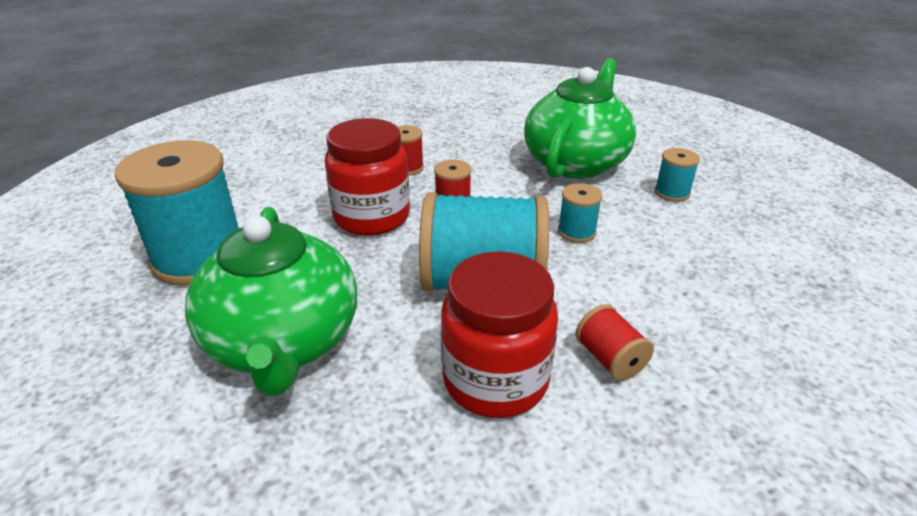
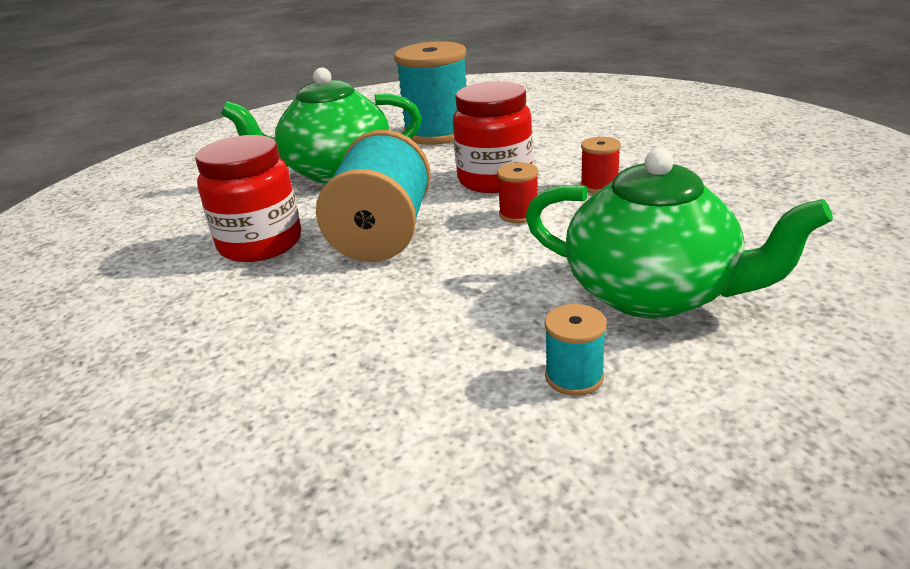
camera: 95 degrees right, 5 degrees down
turquoise spool [558,183,602,243] -> none
red spool [576,304,654,381] -> none

